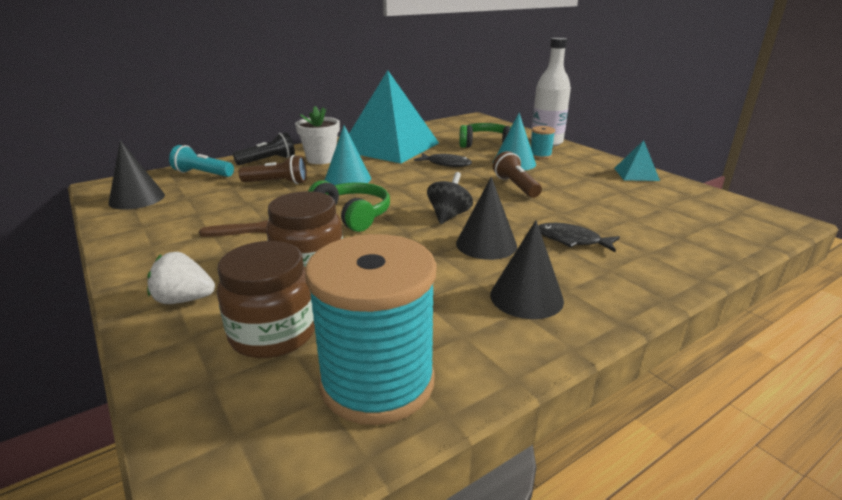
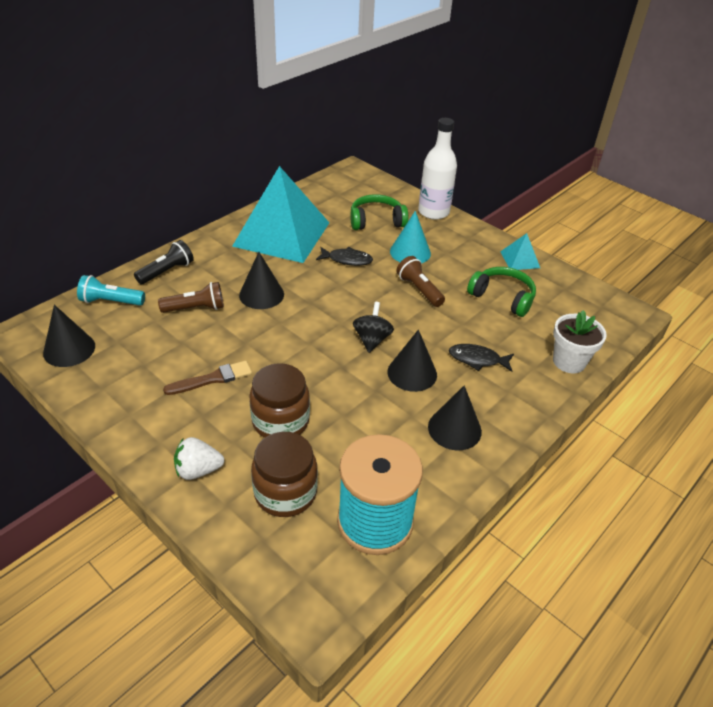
camera: 15 degrees left, 15 degrees up
white flower pot [295,106,340,164] -> white flower pot moved to [553,310,607,373]
green headphones [308,180,390,232] -> green headphones moved to [467,267,536,317]
turquoise cone [324,125,371,185] -> black cone [239,252,284,309]
turquoise spool [531,126,555,159] -> none

